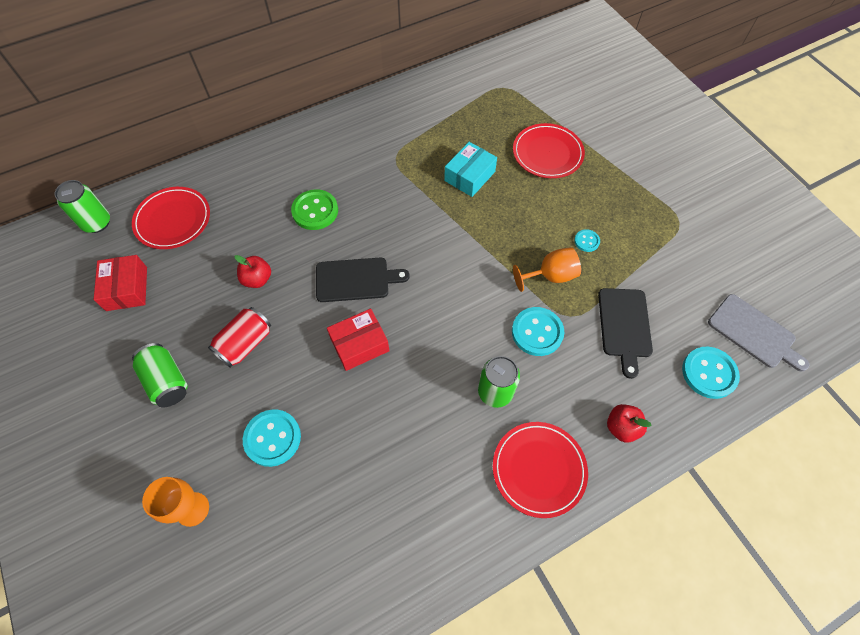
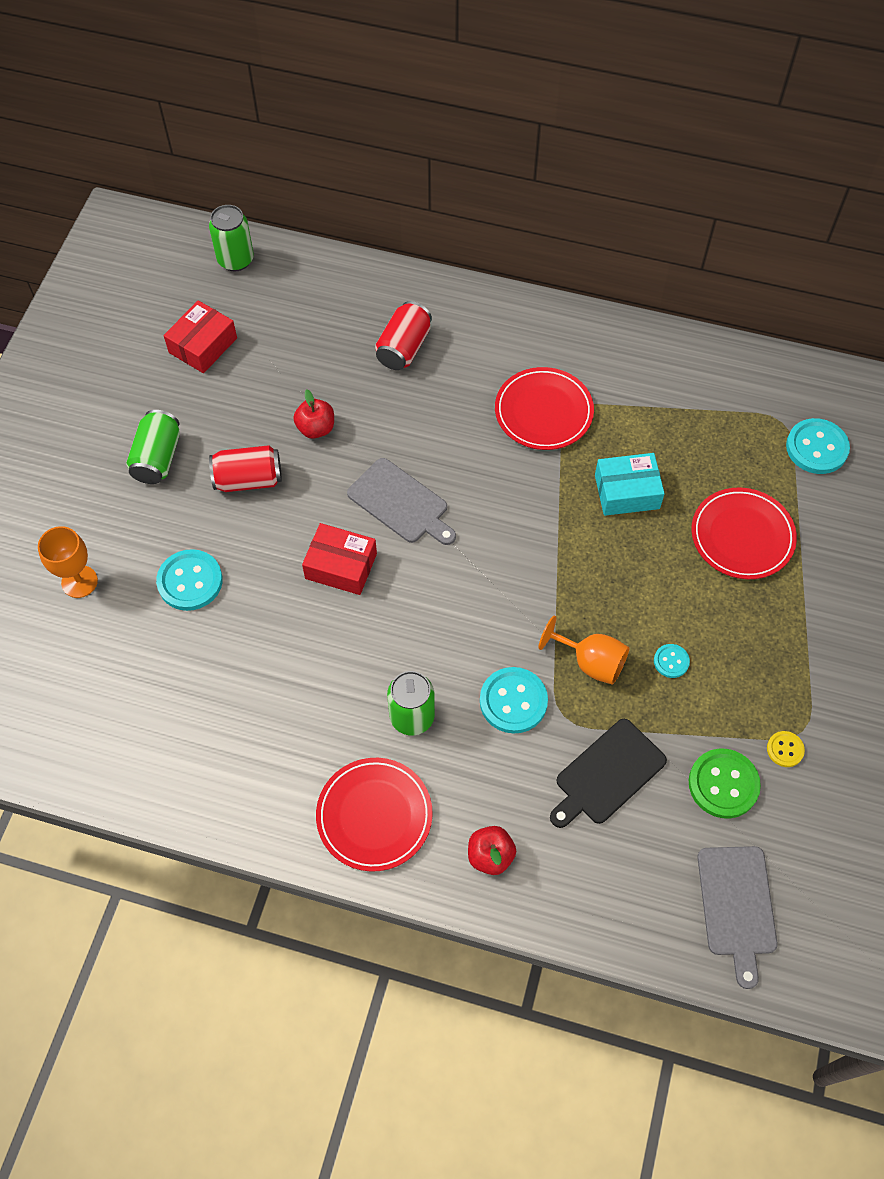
camera: 45 degrees right, 0 degrees up
red plate [132,187,210,249] -> red plate moved to [495,367,594,450]
green button [291,189,338,230] -> green button moved to [689,749,761,819]
black cutting board [316,258,410,302] -> grey cutting board [347,458,456,545]
turquoise button [682,347,740,399] -> turquoise button moved to [786,418,850,474]
none -> red can [375,301,432,370]
none -> yellow button [767,731,805,767]

